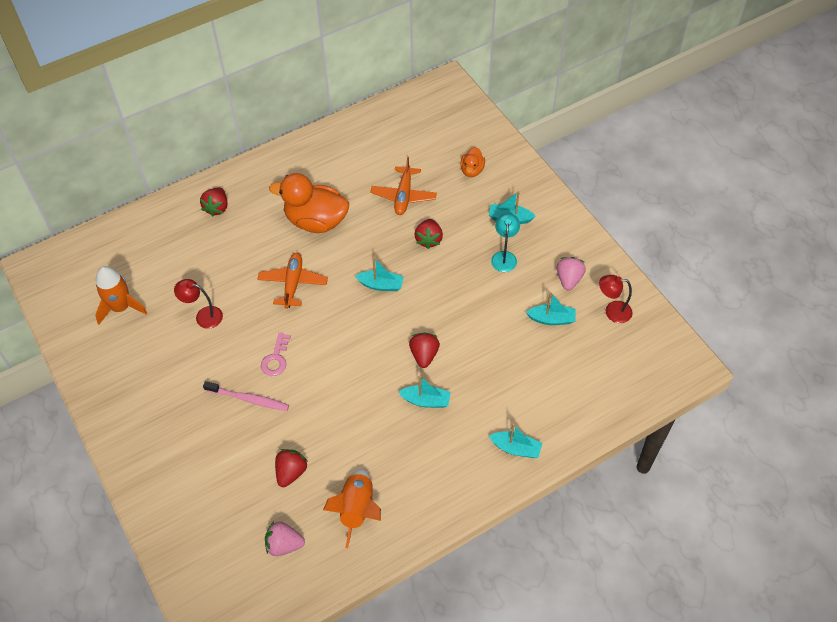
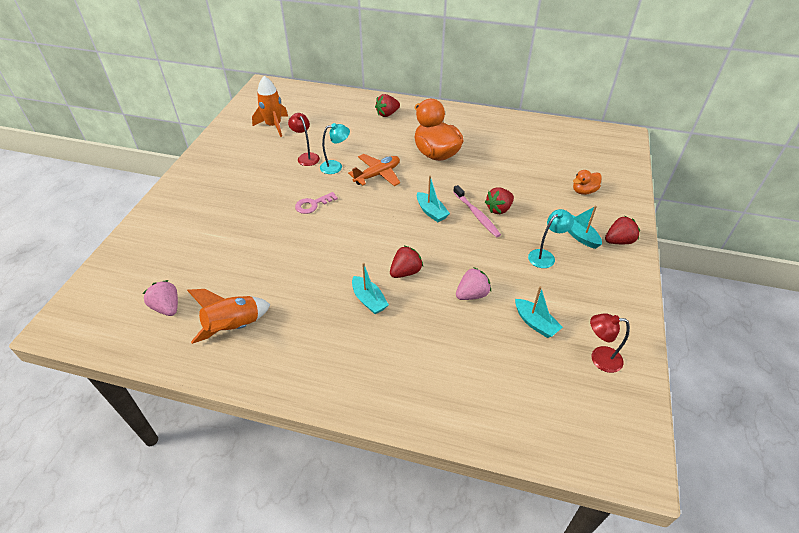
camera: 45 degrees right, 10 degrees down
pink toothbrush [203,381,289,411] -> pink toothbrush moved to [453,185,501,237]
red strawberry [275,449,308,487] -> red strawberry moved to [605,216,640,244]
orange plane [370,157,437,215] -> none
turquoise boat [489,424,542,458] -> none
pink strawberry [557,257,586,291] -> pink strawberry moved to [456,267,491,300]
red lamp [599,275,632,323] -> red lamp turned 45 degrees counterclockwise [590,313,630,373]
none -> turquoise lamp [320,123,350,174]

